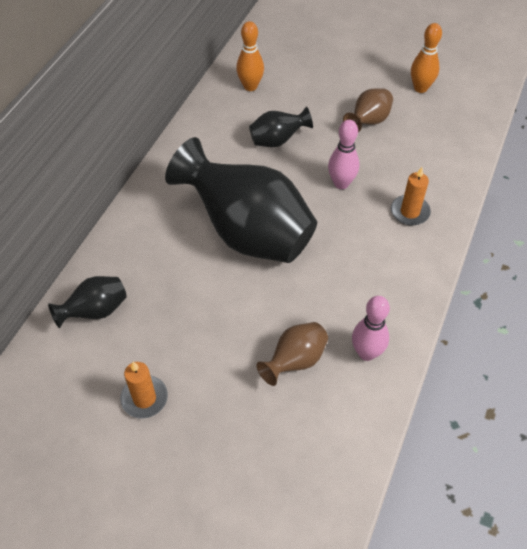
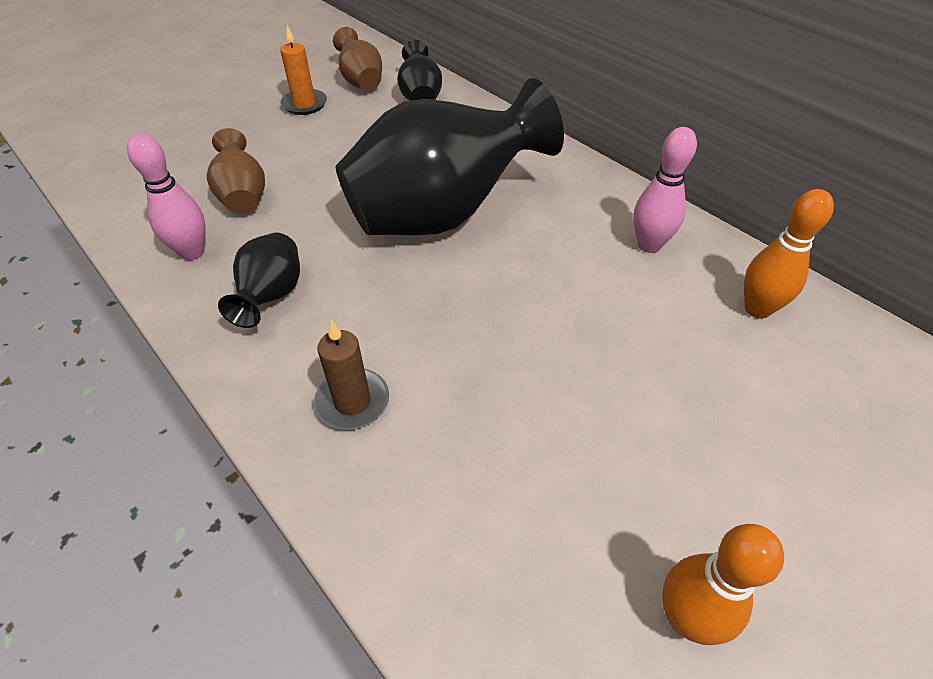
camera: 115 degrees right, 5 degrees down
black vase [249,107,313,147] -> black vase moved to [218,233,300,328]
pink bowling pin [328,120,360,189] -> pink bowling pin moved to [633,127,697,253]
brown vase [343,88,393,132] -> brown vase moved to [333,27,382,90]
orange candle [391,167,431,226] -> brown candle [314,320,389,430]

